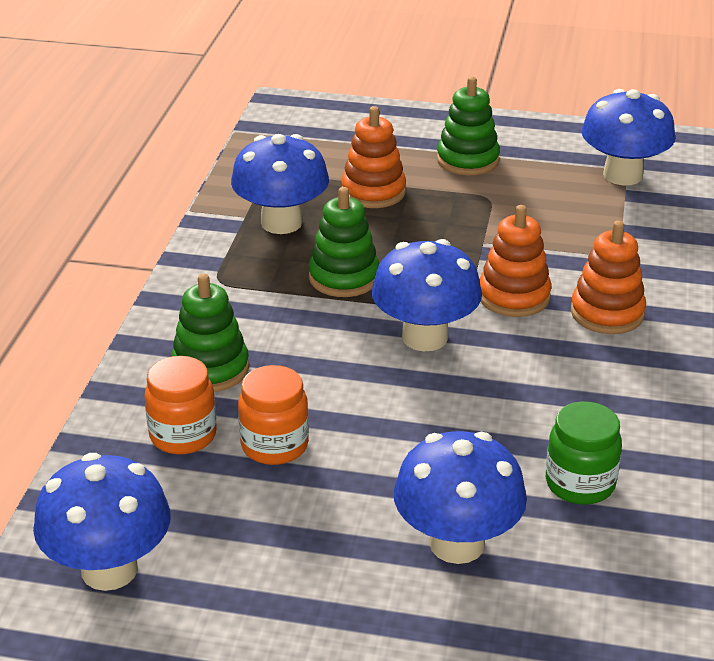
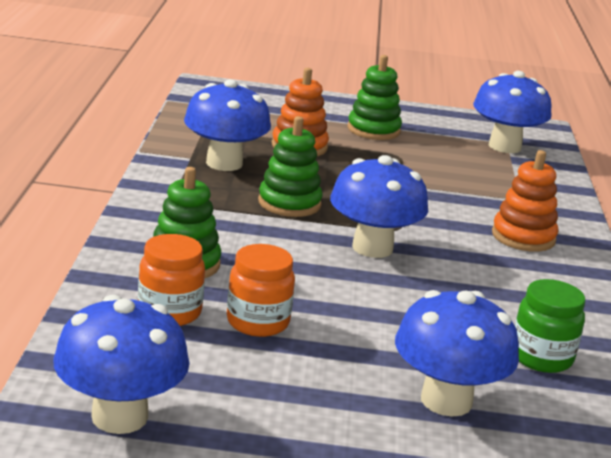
camera: 10 degrees left, 10 degrees down
orange stacking toy [479,205,551,317] -> none

